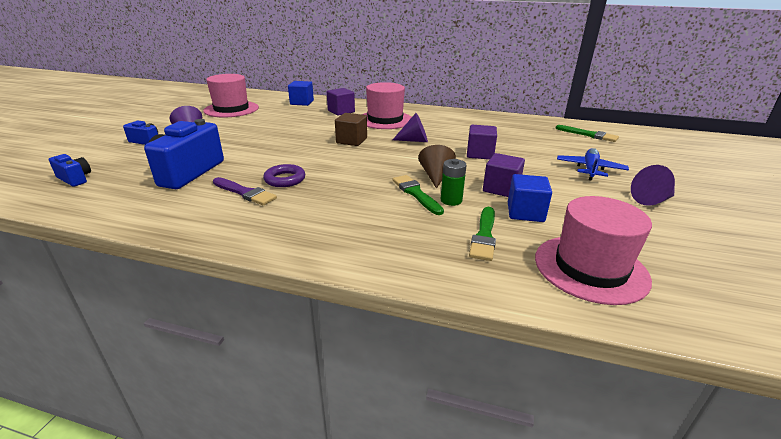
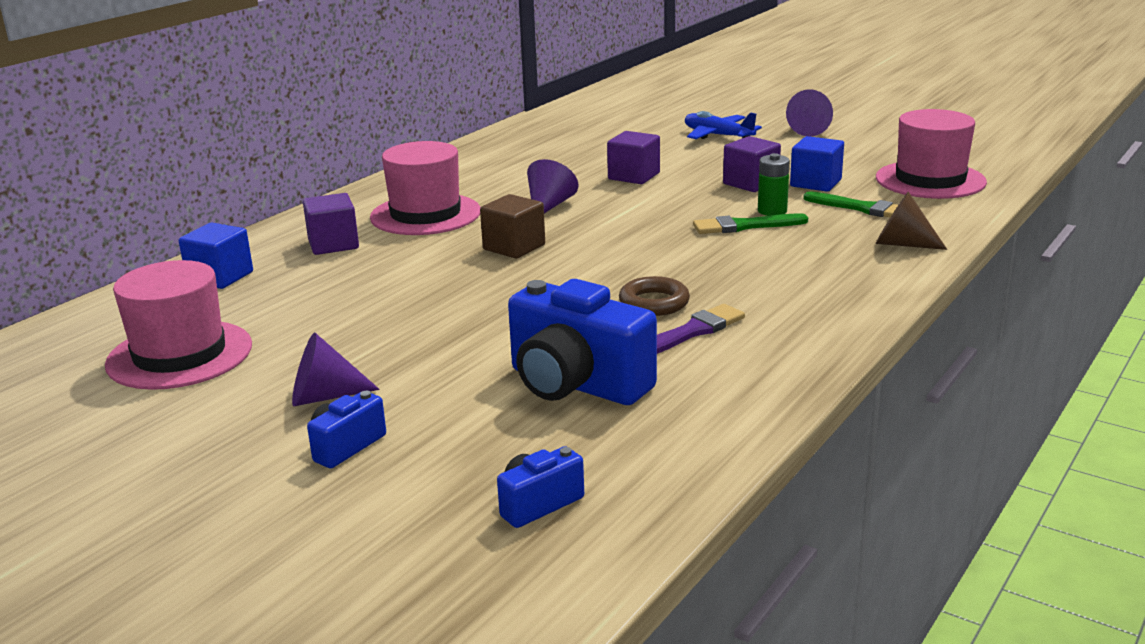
camera: 70 degrees left, 5 degrees down
purple ring [263,164,305,187] -> brown ring [619,276,690,316]
brown cone [418,145,456,188] -> brown cone moved to [875,192,947,250]
green brush [556,125,619,142] -> none

